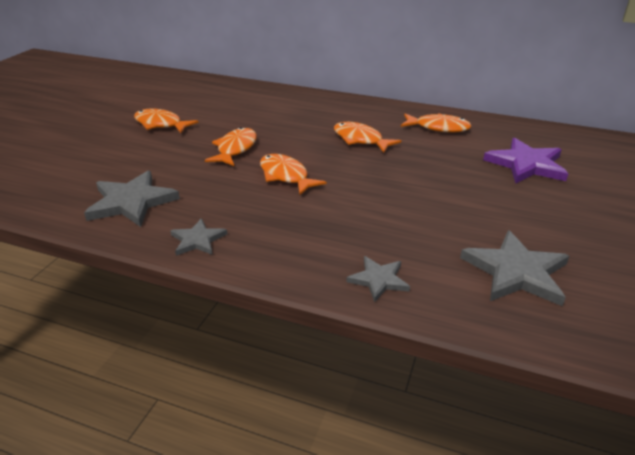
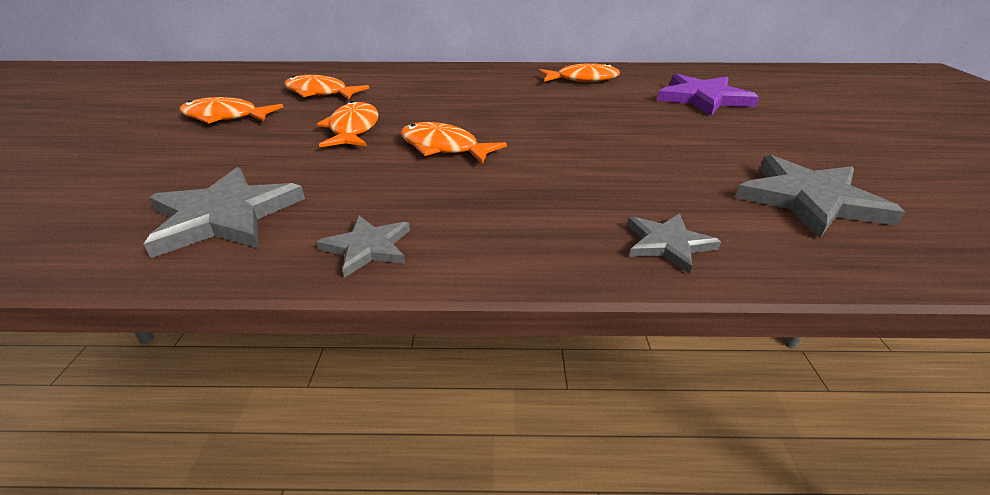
camera: 20 degrees left, 0 degrees up
orange fish [334,122,401,153] -> orange fish moved to [284,75,369,100]

